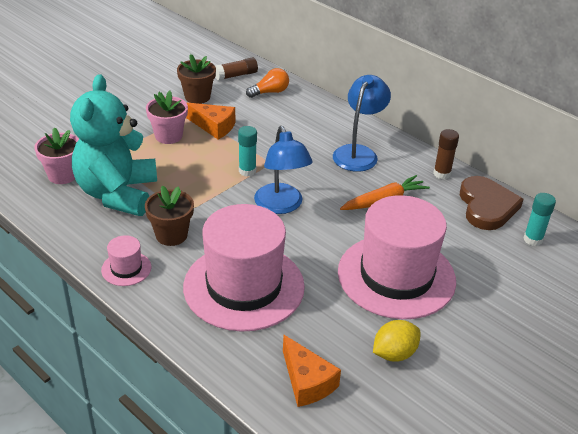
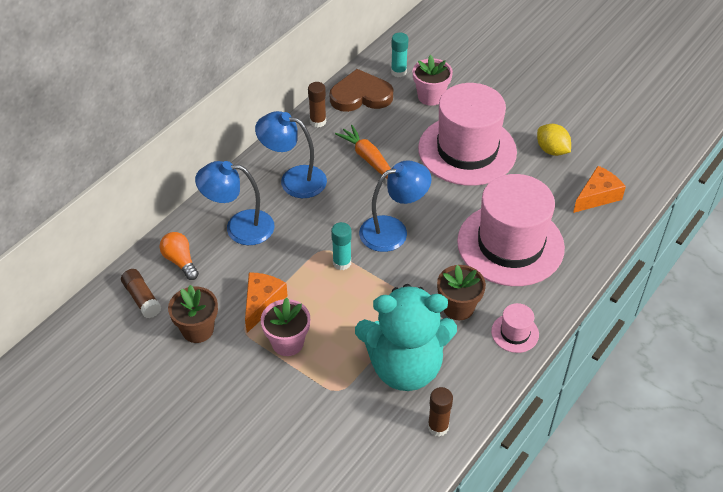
camera: 95 degrees left, 10 degrees up
pink flower pot [34,127,79,184] -> pink flower pot moved to [413,55,453,106]
none -> blue lamp [195,161,275,245]
none -> brown glue stick [428,387,453,437]

